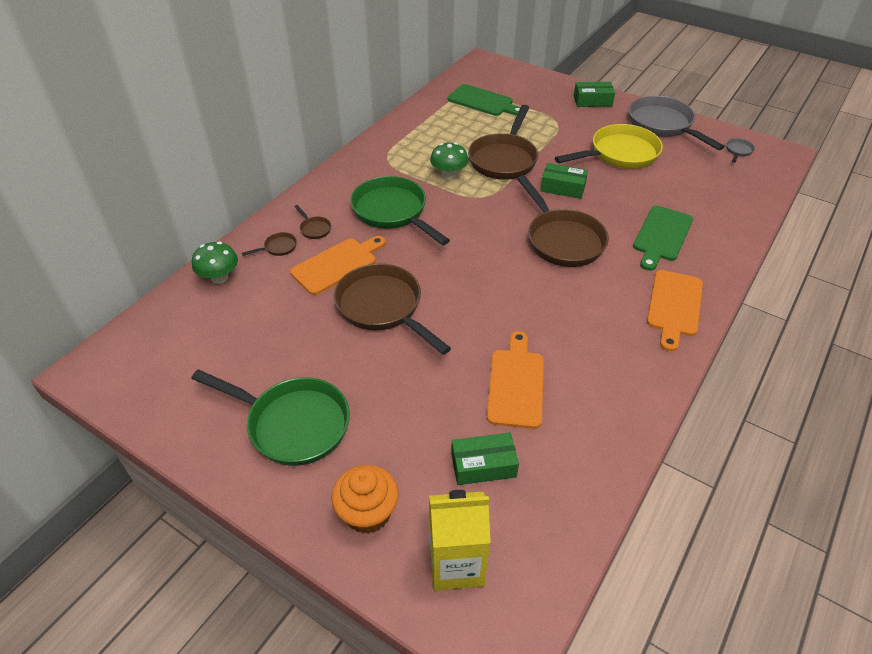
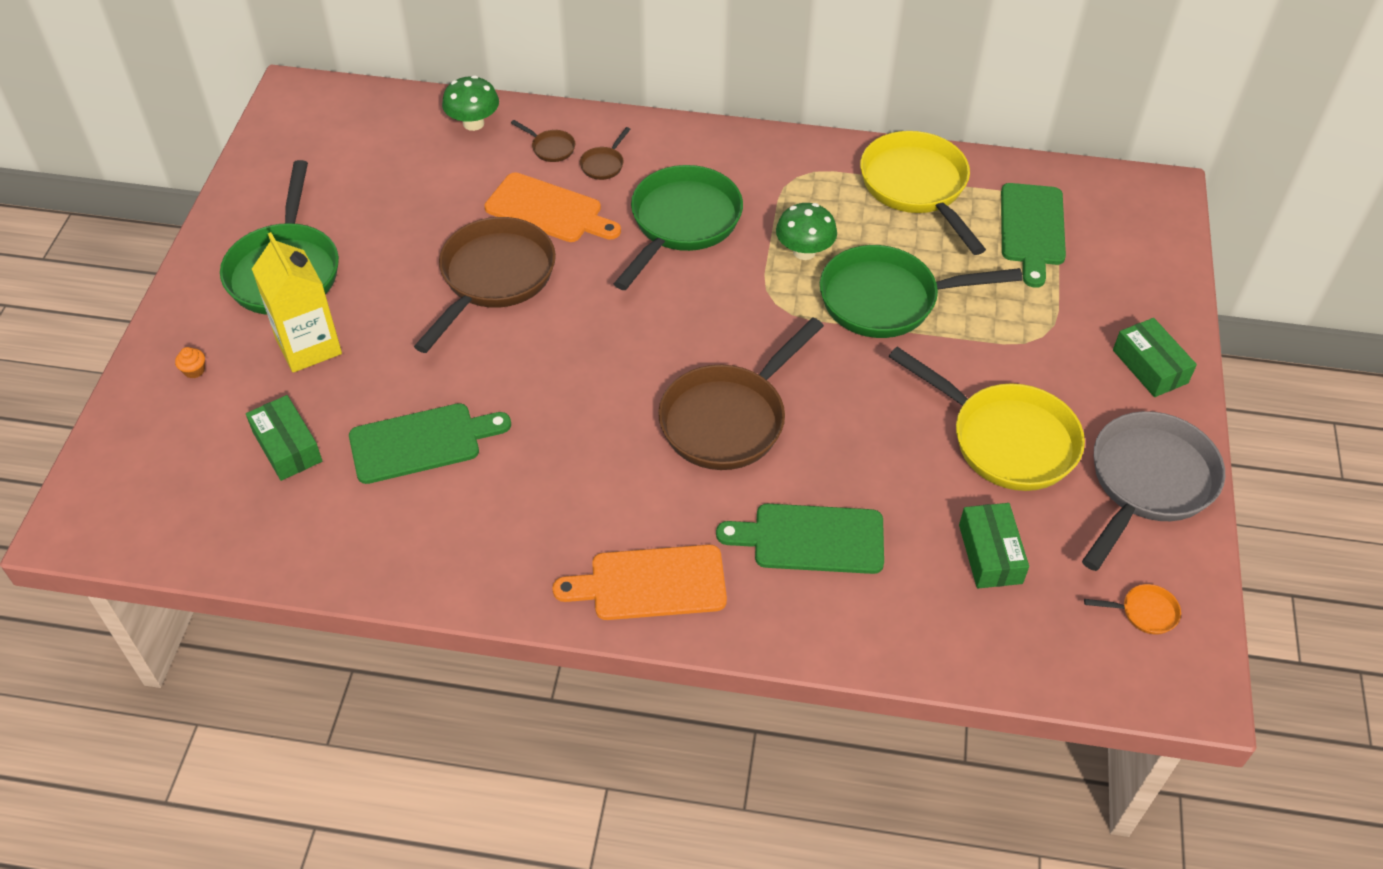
camera: 65 degrees right, 5 degrees up
orange cupcake [331,465,399,534] -> orange cupcake [175,347,205,379], size x0.41
yellow carton [429,490,491,591] -> yellow carton moved to [252,232,342,373]
brown pan [468,105,538,180] -> green pan [820,245,1023,338]
orange cutting board [487,331,544,429] -> green cutting board [349,403,511,484]
green box [540,163,588,199] -> green box moved to [959,503,1029,588]
grey pan [726,138,755,162] -> orange pan [1084,584,1181,635]
none -> yellow pan [860,131,986,255]

